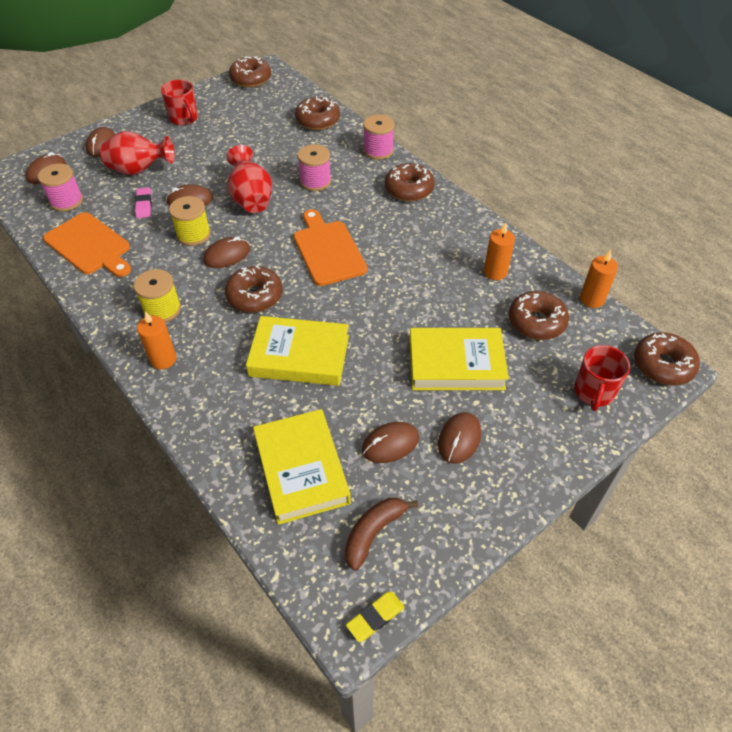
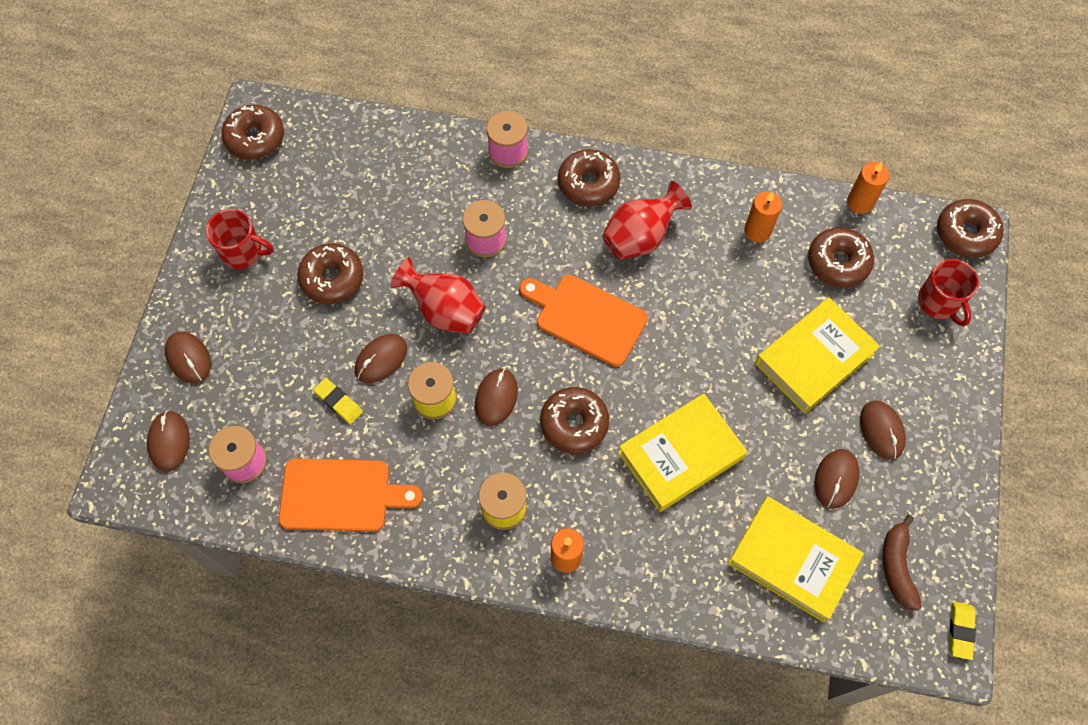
camera: 40 degrees left, 15 degrees up
red vase [100,131,175,175] -> red vase moved to [602,181,692,260]
pink eraser [135,187,152,218] -> yellow eraser [313,378,363,424]
brown donut [295,96,340,130] -> brown donut moved to [297,243,364,304]

